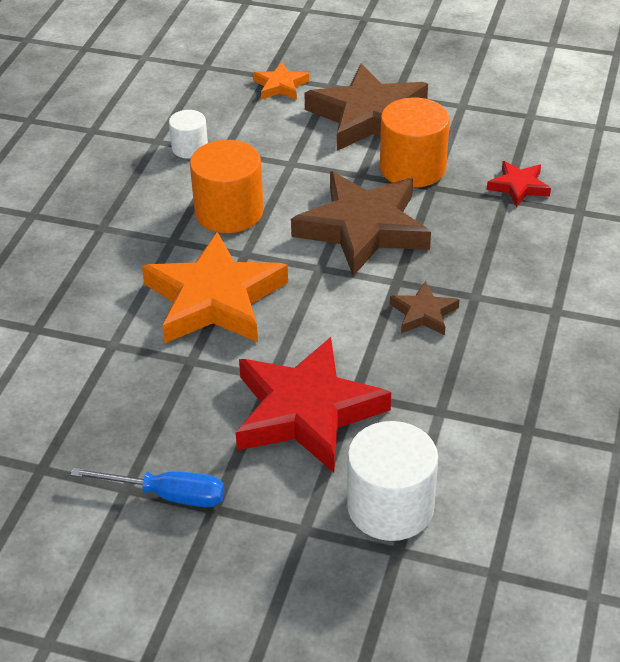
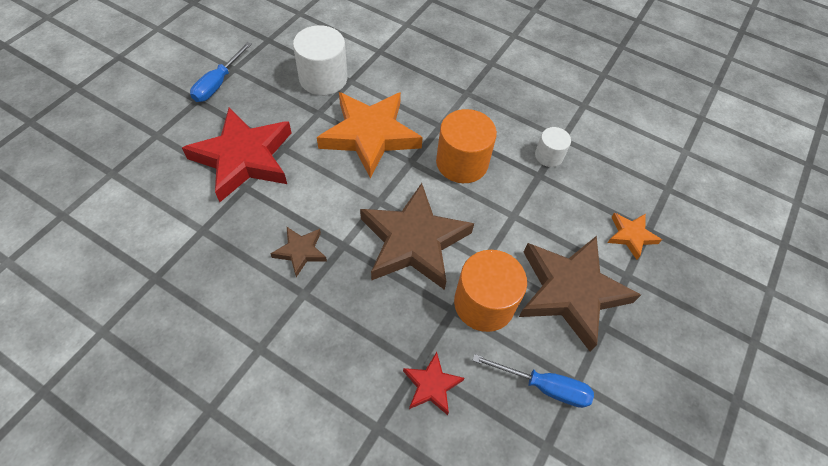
camera: 100 degrees right, 15 degrees up
white cylinder [347,421,438,541] -> white cylinder moved to [293,25,348,95]
none -> blue screwdriver [472,354,594,408]

